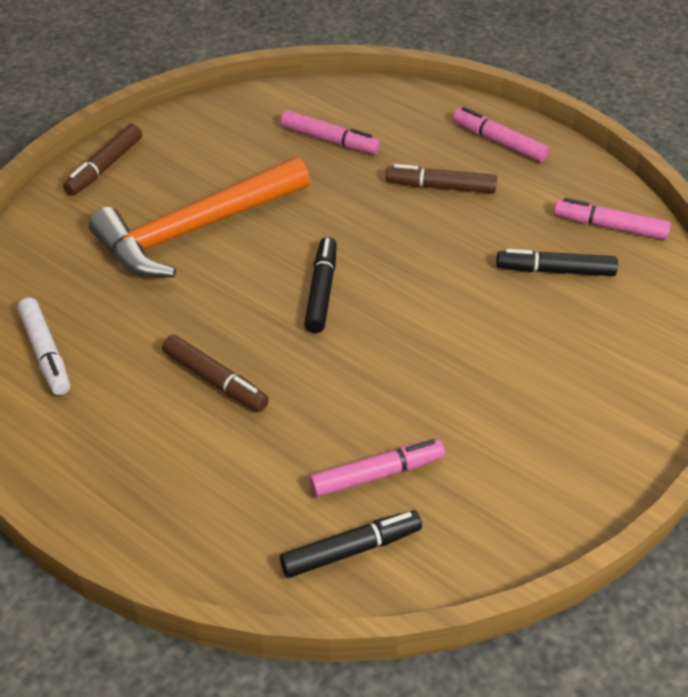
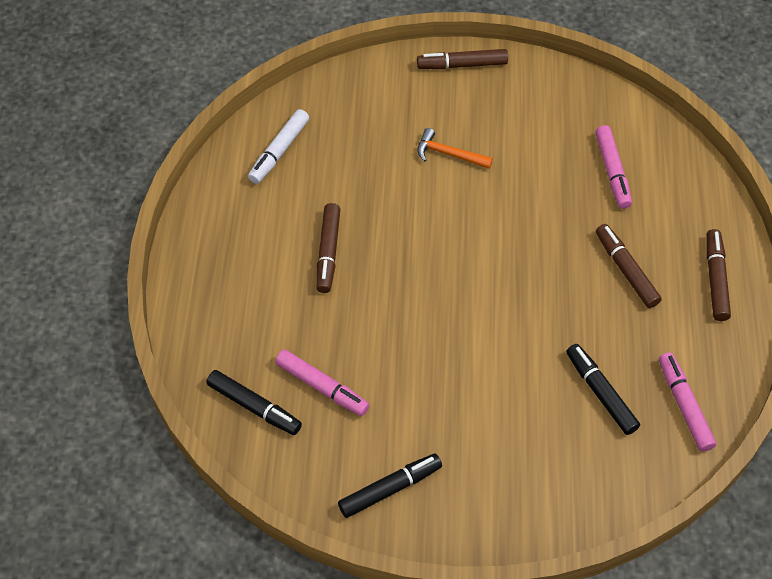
camera: 55 degrees right, 10 degrees up
orange hammer [89,157,310,278] -> orange hammer [417,128,493,169], size x0.42
black marker [304,237,337,333] -> black marker moved to [338,454,442,518]
pink marker [453,107,549,162] -> brown marker [707,229,731,321]

